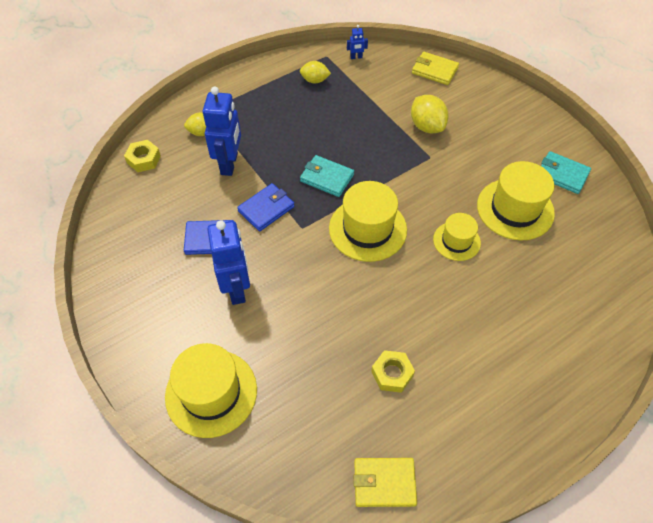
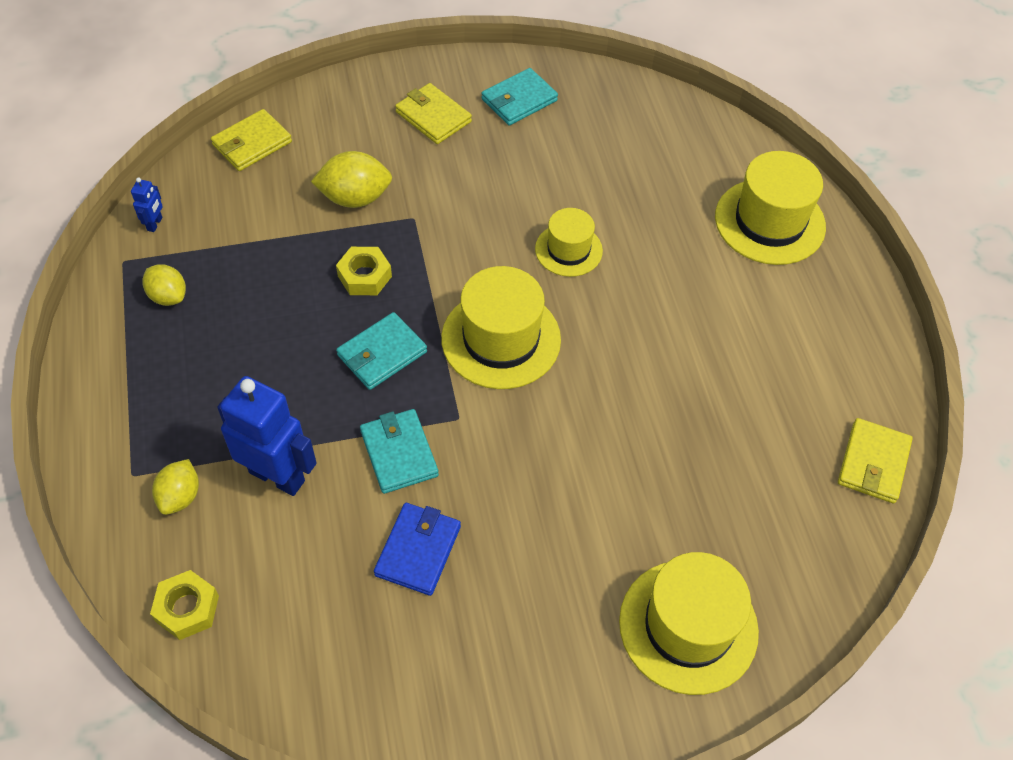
camera: 70 degrees left, 0 degrees up
blue robot [207,220,250,305] -> none
blue wallet [237,183,294,231] -> turquoise wallet [360,409,439,494]
yellow lemon [300,61,331,83] -> yellow lemon turned 75 degrees counterclockwise [142,264,186,306]
yellow nut [371,350,415,393] -> yellow nut moved to [336,247,392,295]
yellow hat [477,161,555,241] -> yellow hat moved to [715,151,826,265]
none -> yellow wallet [395,83,472,144]

